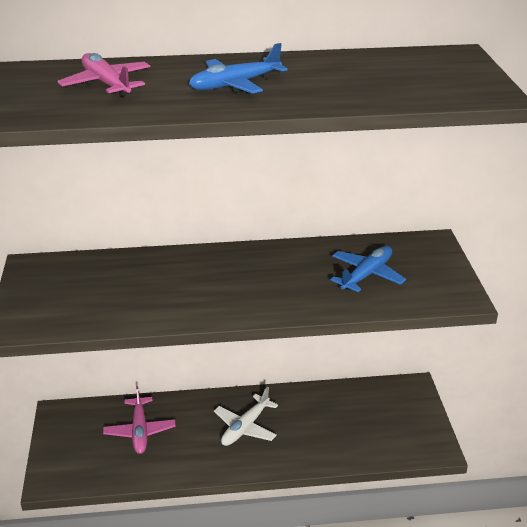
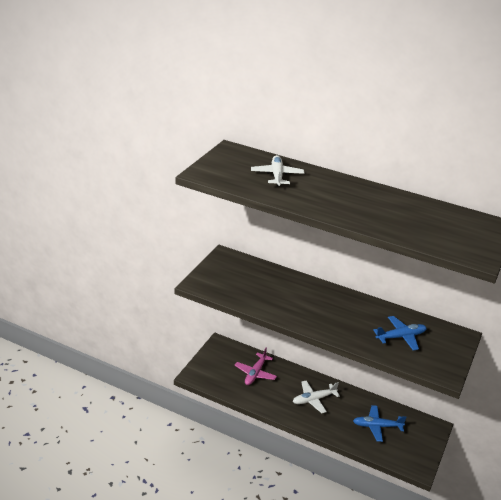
camera: 30 degrees right, 0 degrees up
pink plane [57,53,150,97] -> white plane [251,155,304,186]
blue plane [189,43,287,94] -> blue plane moved to [353,405,407,442]

